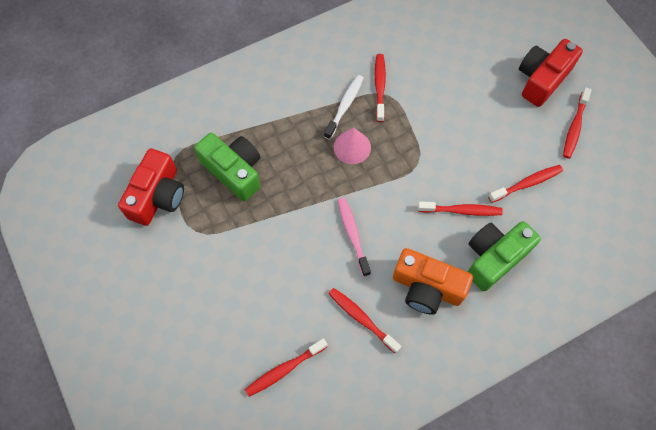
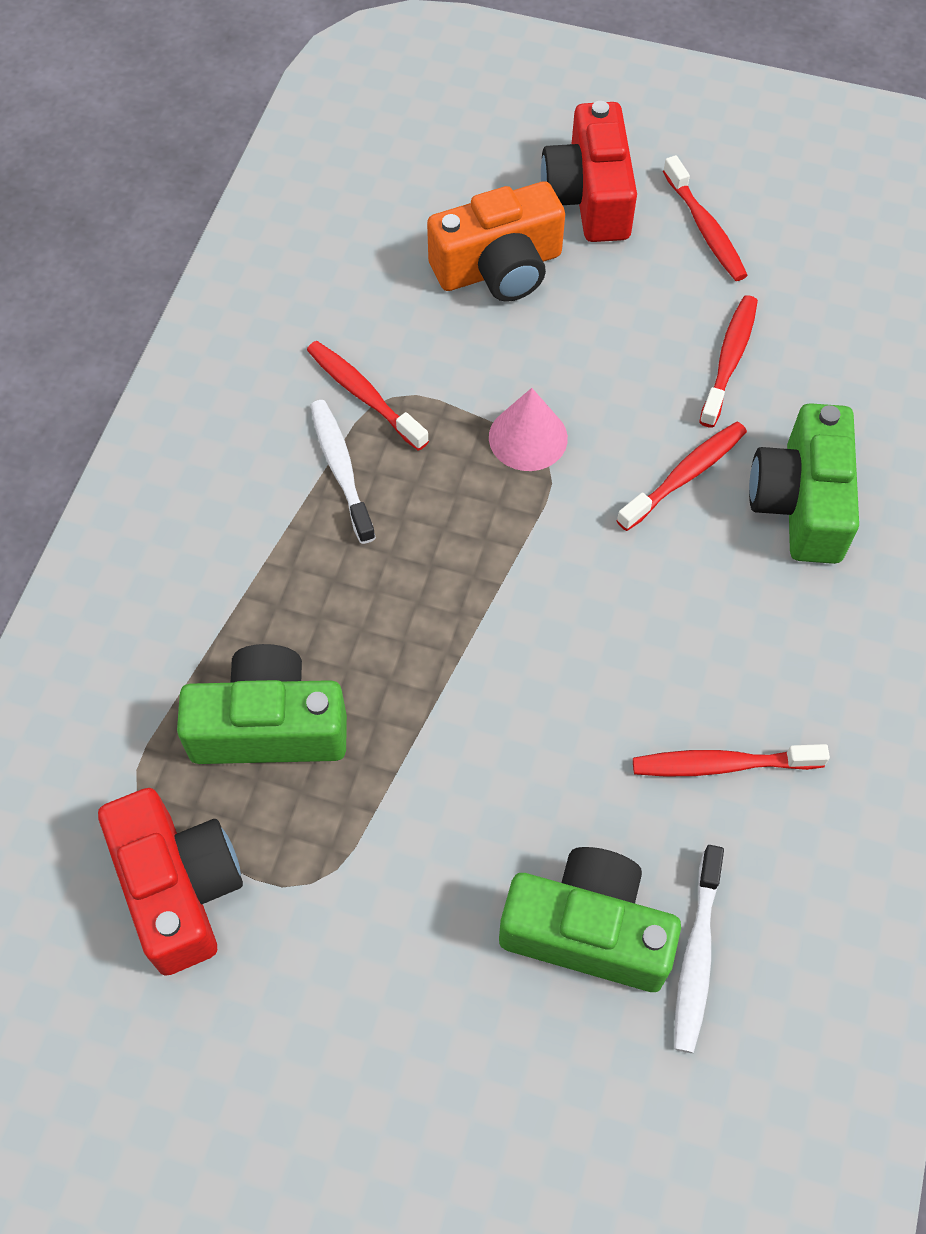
camera: 45 degrees left, 5 degrees down
red toothbrush [245,338,327,397] -> white toothbrush [674,845,724,1053]
pink cone [334,128,371,164] -> pink cone moved to [489,388,568,471]
pink toothbrush [338,198,371,277] -> none
orange camera [393,248,473,315] -> orange camera moved to [427,181,565,301]
none -> green camera [499,847,681,992]

